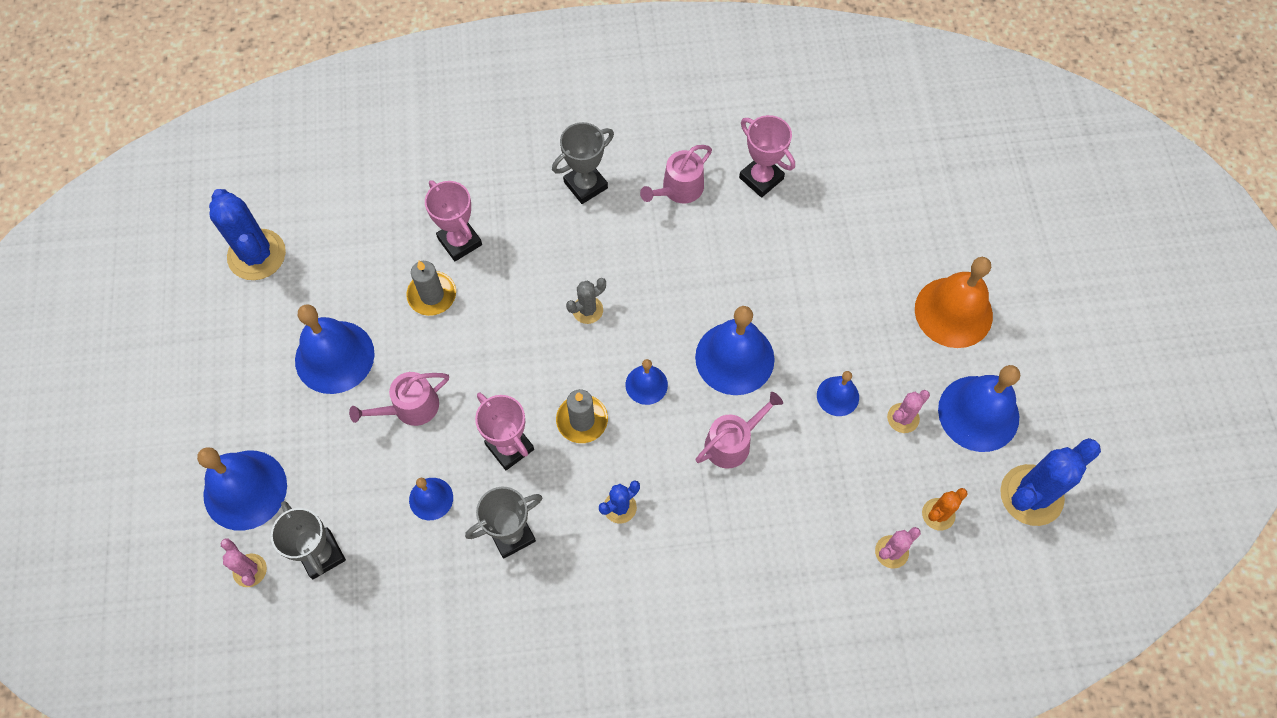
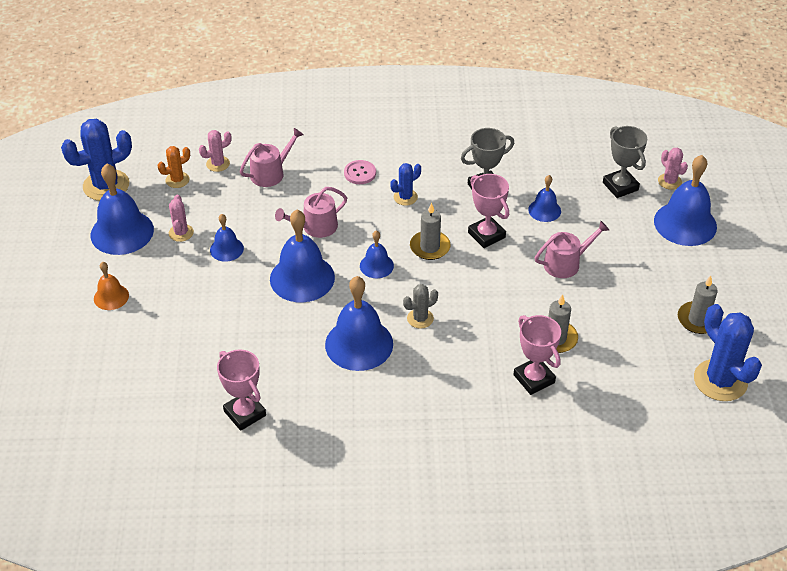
camera: 175 degrees left, 20 degrees down
blue bell [295,304,375,394] -> blue bell moved to [325,276,393,371]
grey trophy [552,122,614,204] -> none
pink watering can [640,145,712,203] -> pink watering can moved to [240,128,304,187]
pink cactus [887,390,930,433] -> pink cactus turned 60 degrees counterclockwise [169,195,194,242]
orange bell [915,257,993,348] -> orange bell [94,262,129,310], size x0.53
none -> pink button [344,160,376,184]
none -> grey candle [678,276,718,334]

